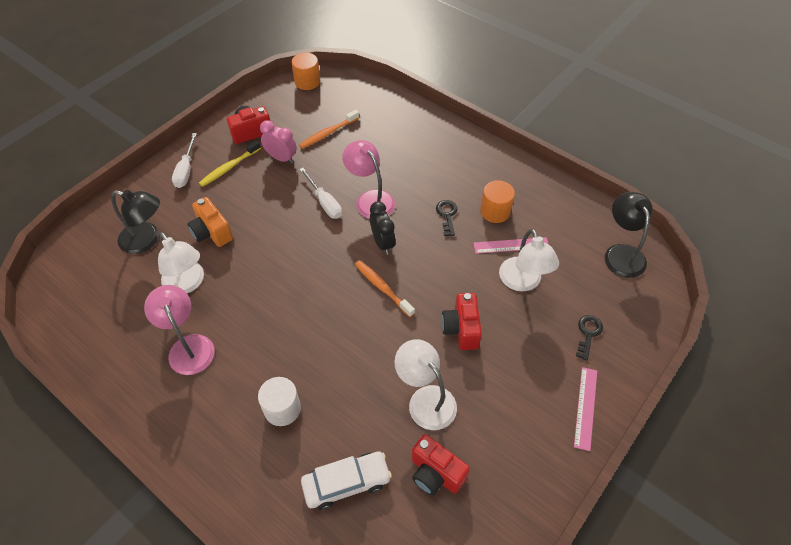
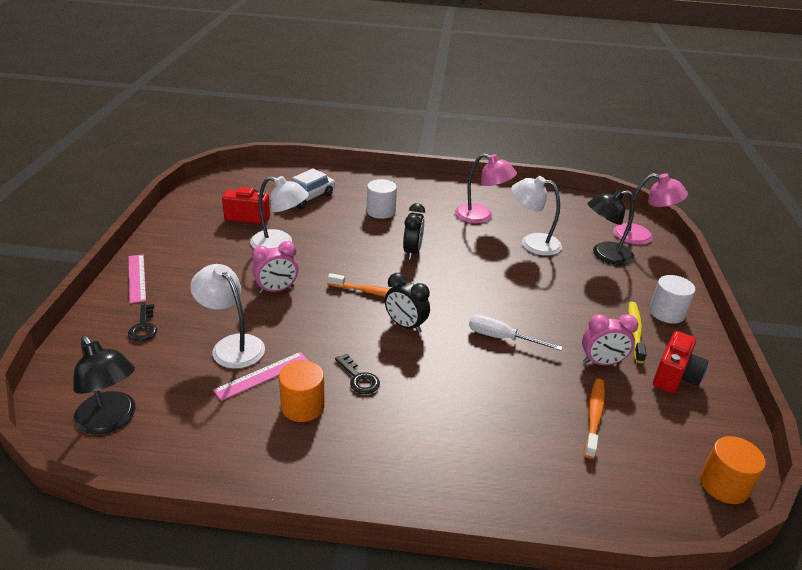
camera: 145 degrees right, 20 degrees down
white screwdriver [172,133,197,188] -> white cylinder [649,275,696,324]
orange camera [187,197,233,247] -> none
pink lamp [342,140,395,219] -> pink lamp moved to [613,173,688,245]
red camera [441,293,482,350] -> pink clock [252,241,299,294]
none -> black clock [403,203,425,260]

